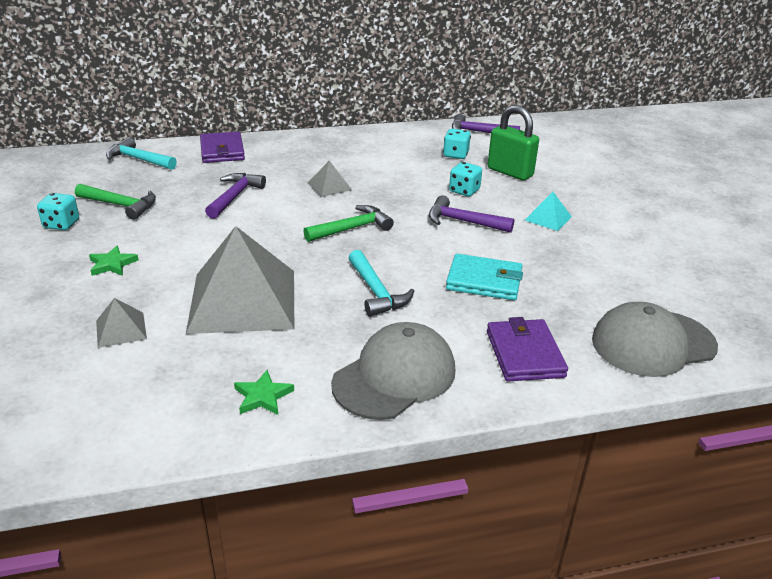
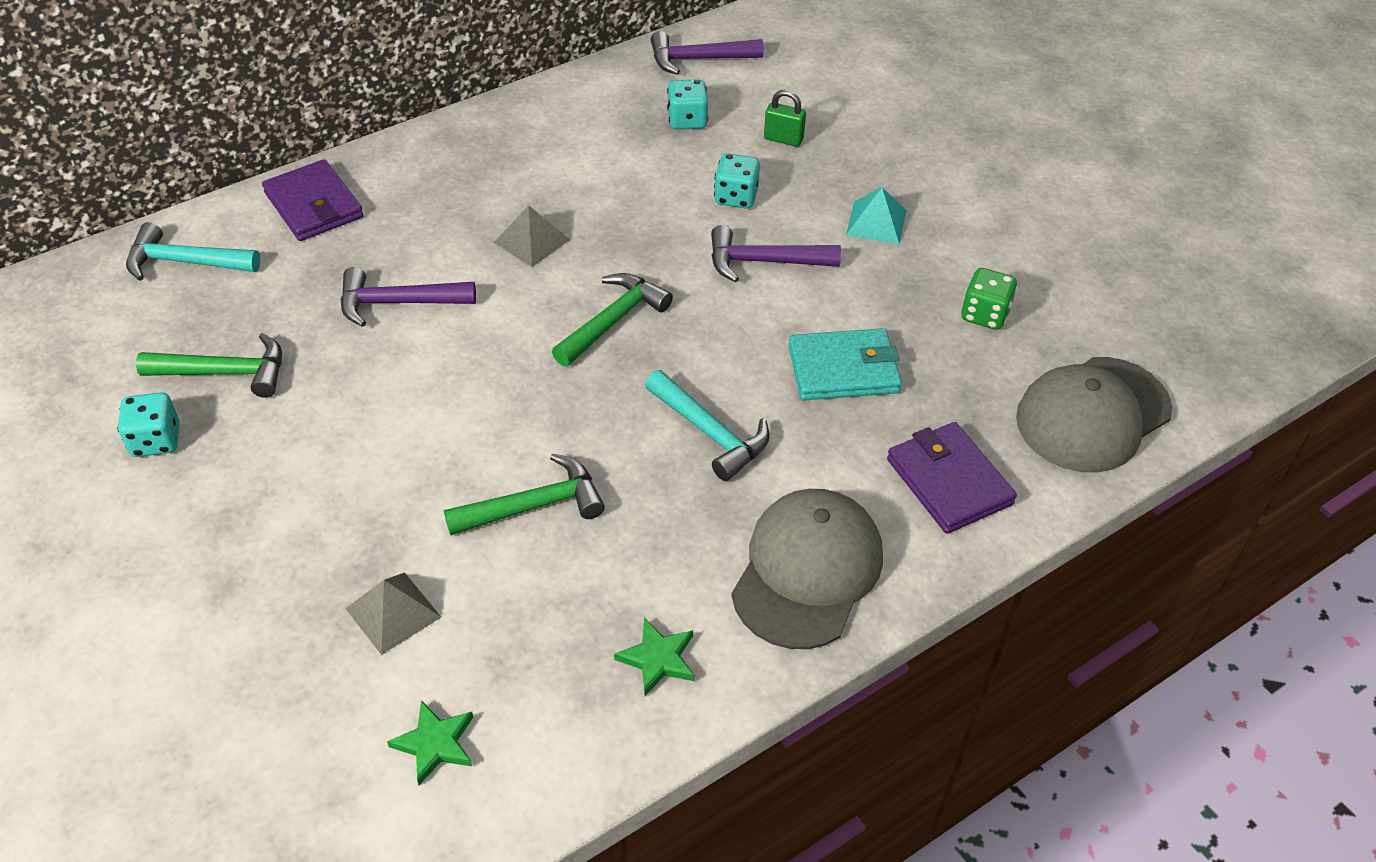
camera: 20 degrees left, 15 degrees up
green star [89,246,139,276] -> green star moved to [387,700,473,785]
grey pyramid [186,226,294,334] -> green hammer [444,454,605,535]
purple hammer [205,173,266,219] -> purple hammer turned 90 degrees counterclockwise [341,267,476,327]
green padlock [488,105,539,181] -> green padlock [764,90,806,147], size x0.54
none -> green dice [961,268,1017,330]

